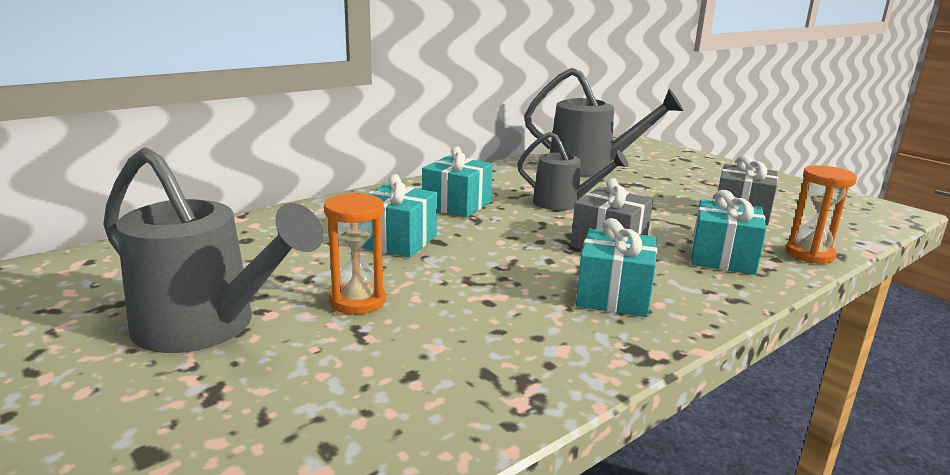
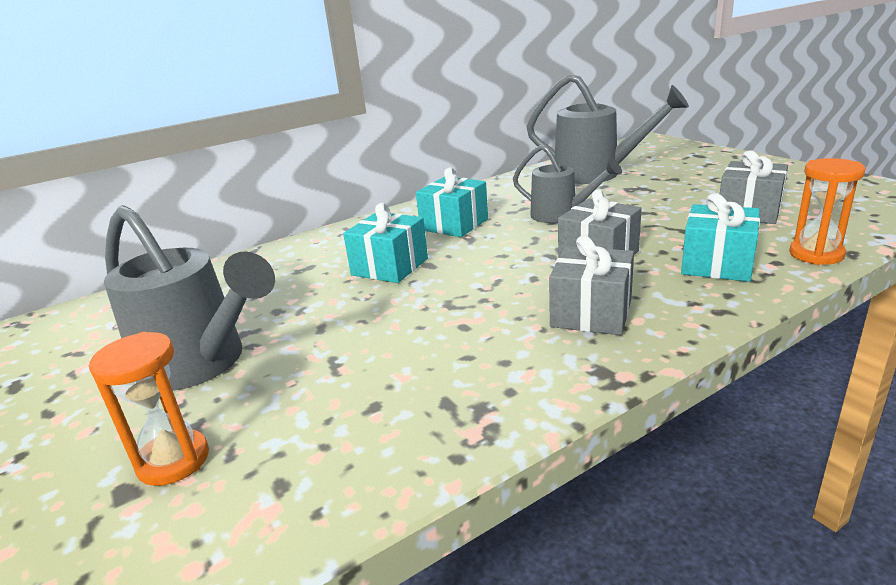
camera: 10 degrees right, 5 degrees up
orange hourglass [324,193,386,314] -> orange hourglass moved to [89,332,209,486]
turquoise gift [576,218,657,317] -> grey gift [549,235,634,335]

